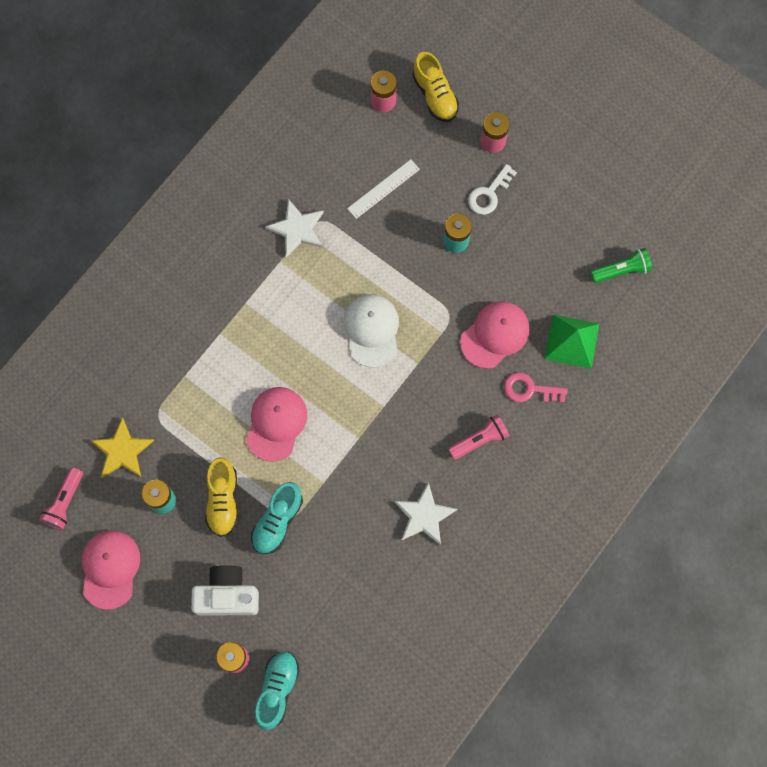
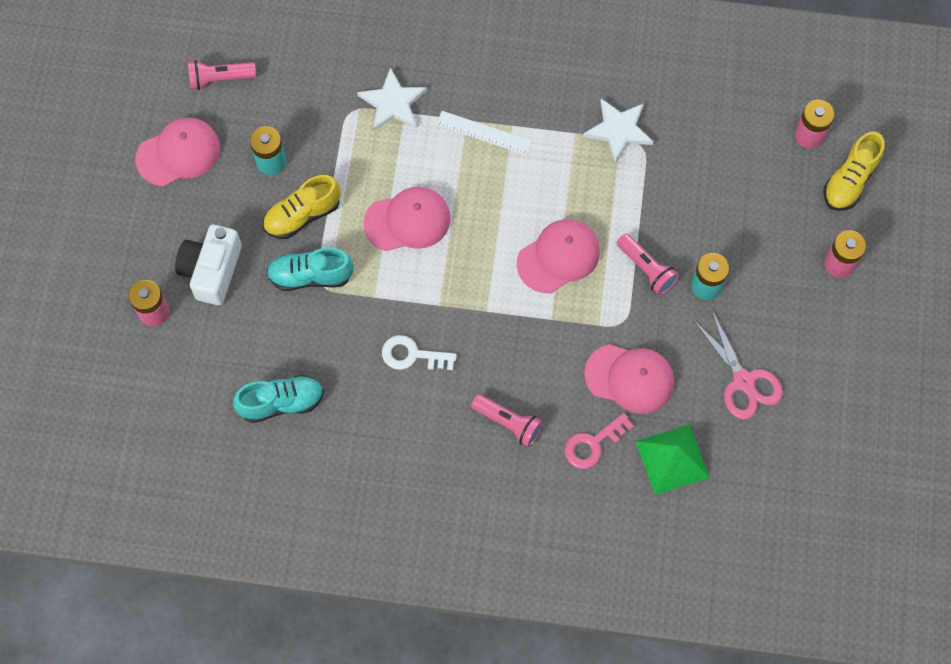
camera: 60 degrees right, 5 degrees down
yellow star [90,418,154,478] -> none
white camera [191,565,259,616] -> white camera turned 135 degrees counterclockwise [175,225,242,305]
turquoise shoe [254,652,300,730] -> turquoise shoe moved to [233,375,324,423]
white cap [344,294,399,367] -> pink cap [517,219,600,293]
white ruler [347,159,420,219] -> white ruler moved to [436,111,533,155]
white star [394,482,457,545] -> white star moved to [357,67,427,132]
white key [468,164,517,215] -> white key moved to [382,335,457,370]
pink key [504,372,568,403] -> pink key turned 105 degrees counterclockwise [564,413,634,469]
green flashlight [591,248,652,283] -> none
none -> pink flashlight [617,234,679,295]
none -> pink scissors [693,311,783,420]

